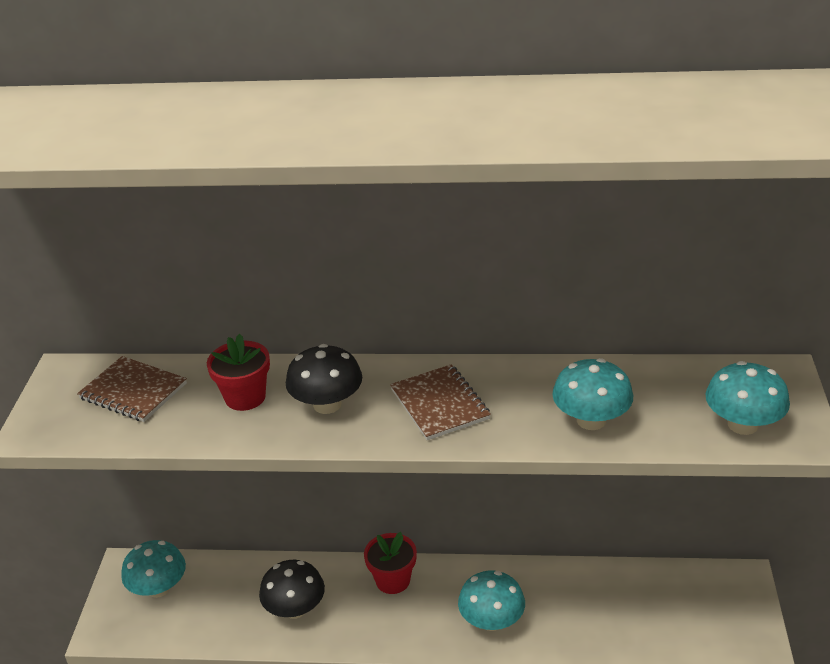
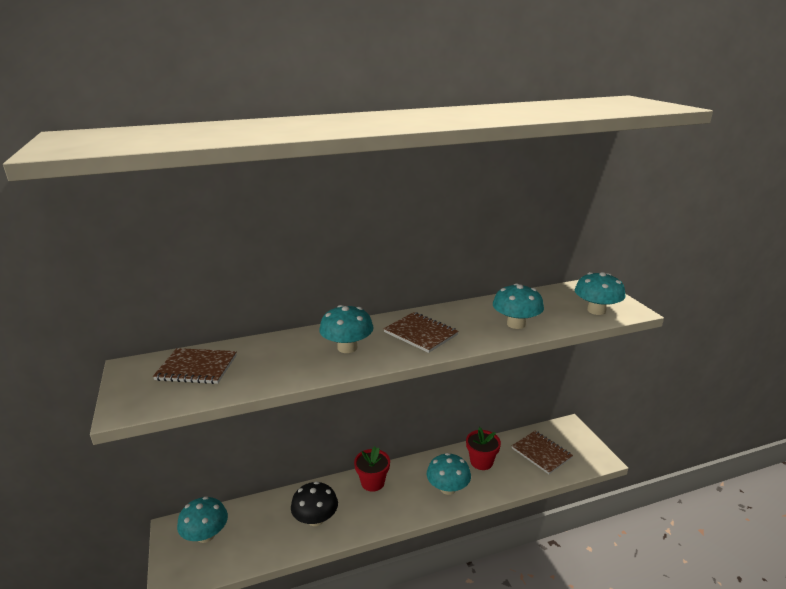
camera: 25 degrees left, 10 degrees down
red flower pot [207,334,270,411] -> red flower pot moved to [466,427,501,470]
black mushroom [286,344,362,414] -> turquoise mushroom [319,305,374,353]
none -> brown notebook [512,431,573,474]

